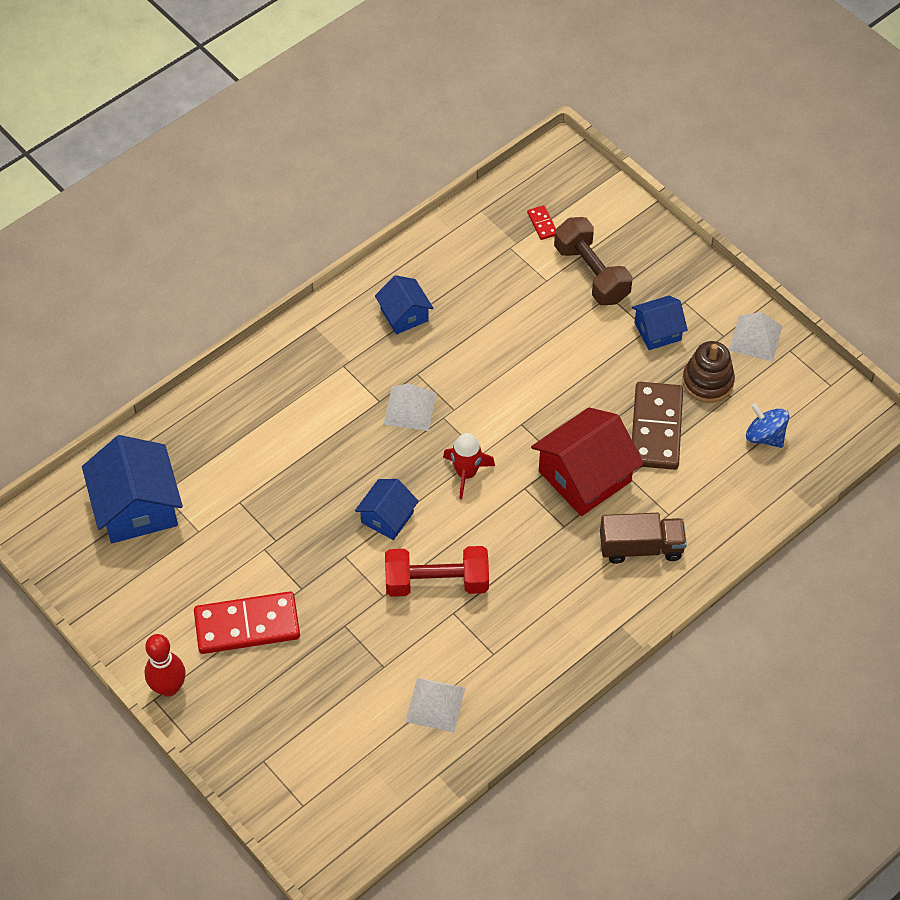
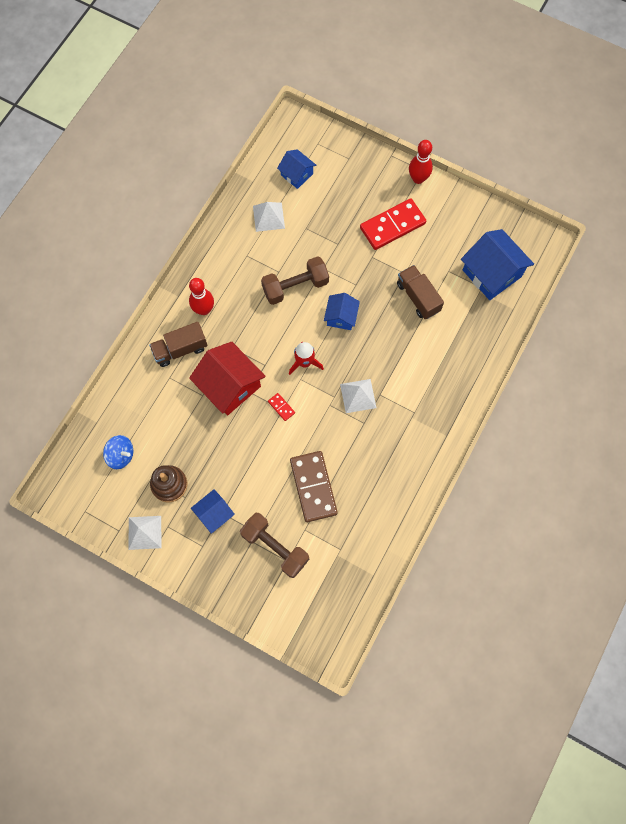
camera: 160 degrees right, 15 degrees up
blue house [375,275,434,334] -> blue house moved to [277,149,316,189]
red dumbbell [385,546,489,597] -> brown dumbbell [261,256,329,305]
red domino [527,205,556,240] -> red domino moved to [268,393,295,421]
red house [531,408,644,516] -> red house turned 75 degrees counterclockwise [189,342,266,415]
brown domino [632,382,683,470] -> brown domino moved to [290,451,338,522]
none -> red bowling pin [189,278,214,315]
none -> brown truck [397,265,444,319]

